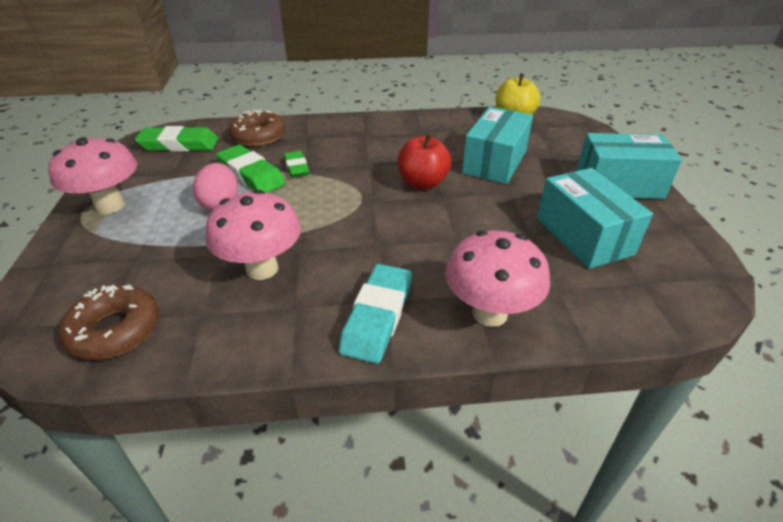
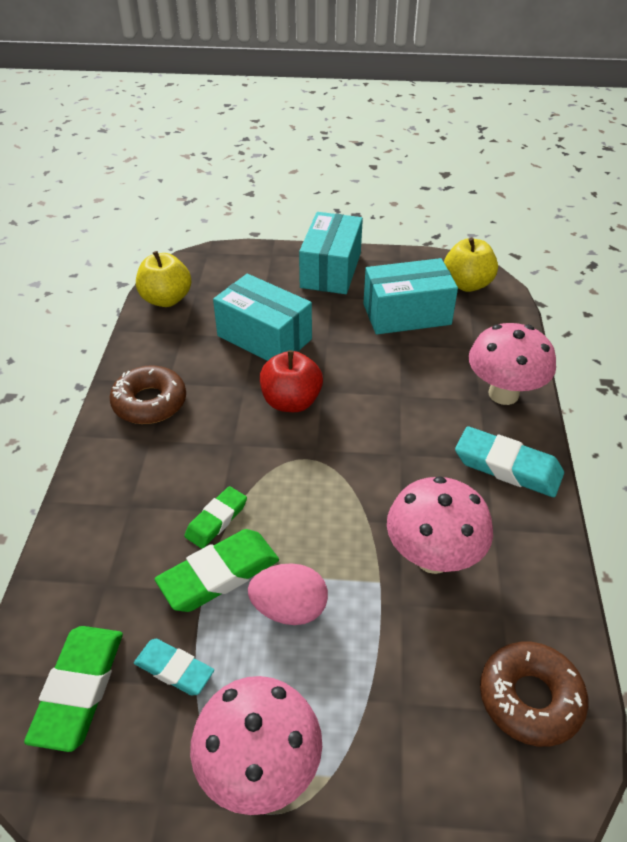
camera: 80 degrees left, 5 degrees up
brown donut [228,110,285,146] -> brown donut moved to [109,366,186,424]
green eraser [284,151,309,178] -> green eraser turned 45 degrees counterclockwise [185,486,247,549]
none -> turquoise eraser [134,639,214,696]
none -> yellow apple [444,237,498,292]

